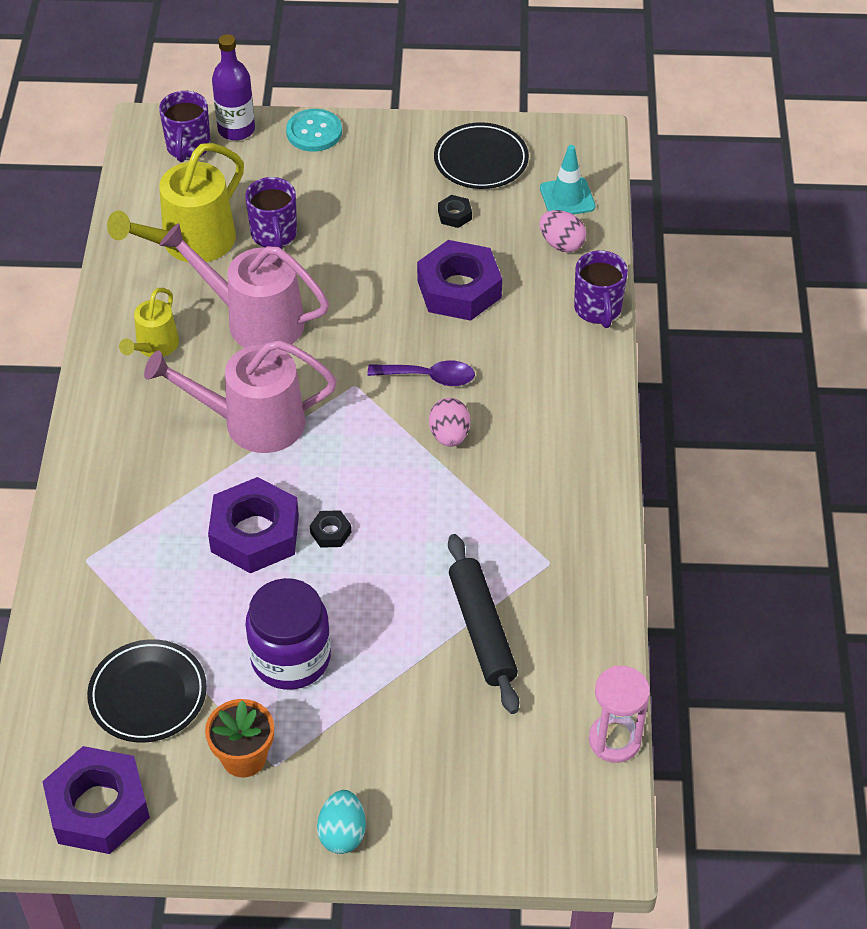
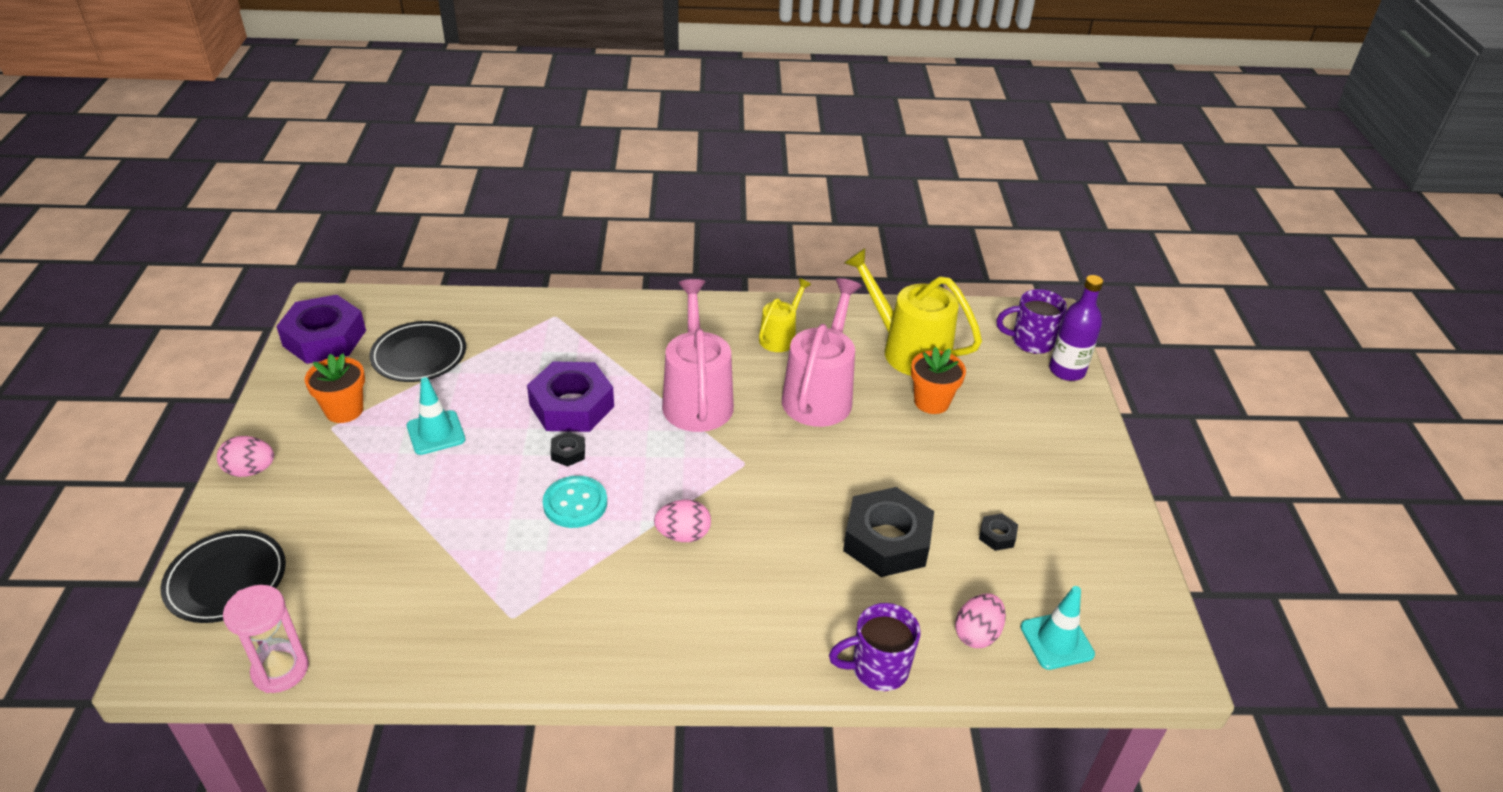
camera: 85 degrees right, 10 degrees down
yellow watering can [119,288,179,357] -> yellow watering can turned 105 degrees clockwise [759,278,812,352]
purple mug [245,177,297,249] -> orange flower pot [911,347,966,414]
purple jar [246,578,331,690] -> turquoise traffic cone [407,377,465,455]
turquoise button [286,109,342,152] -> turquoise button moved to [543,476,607,528]
turquoise egg [317,790,366,854] -> pink egg [217,436,274,477]
purple spoon [367,361,475,386] -> none
purple nut [417,240,502,321] -> black nut [843,487,934,577]
black plate [434,122,529,189] -> black plate moved to [161,530,286,623]
black rolling pin [448,534,519,714] -> none

